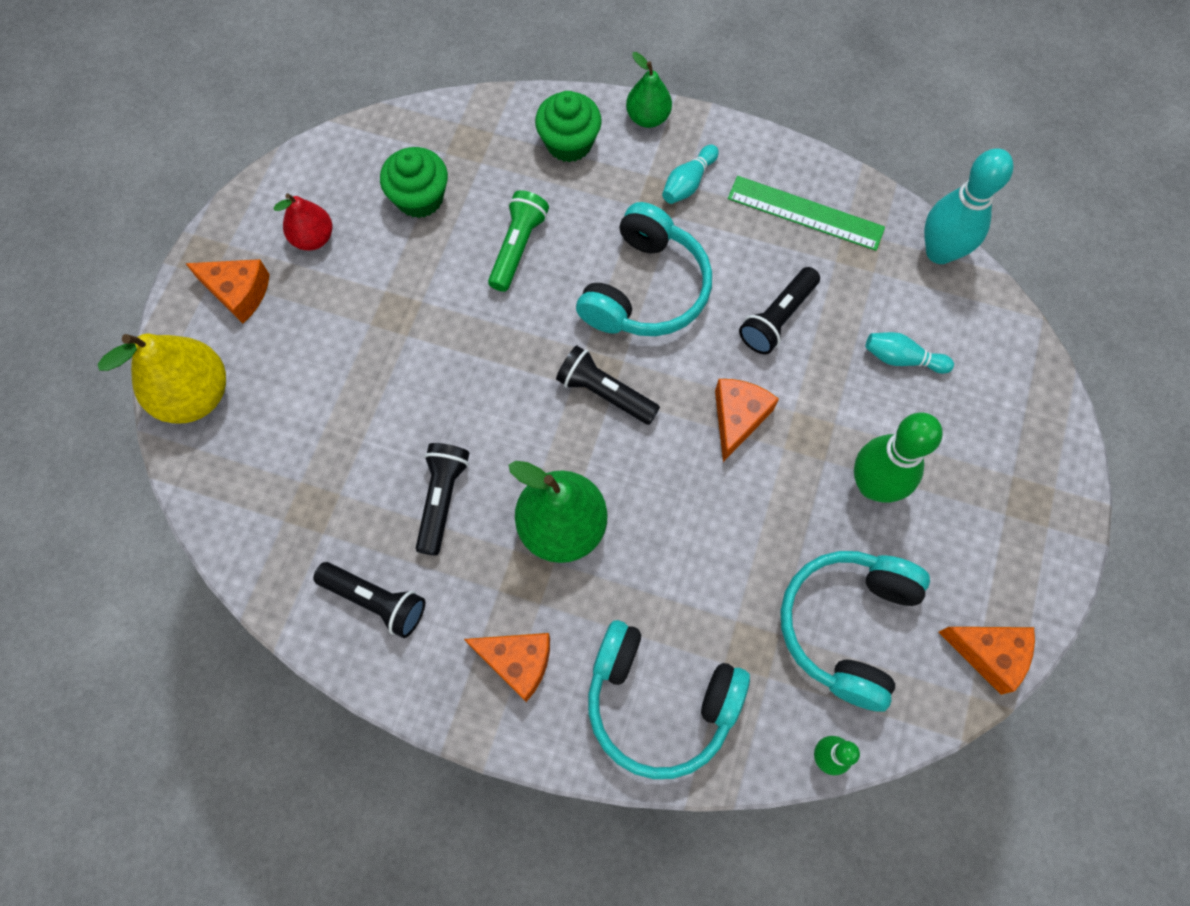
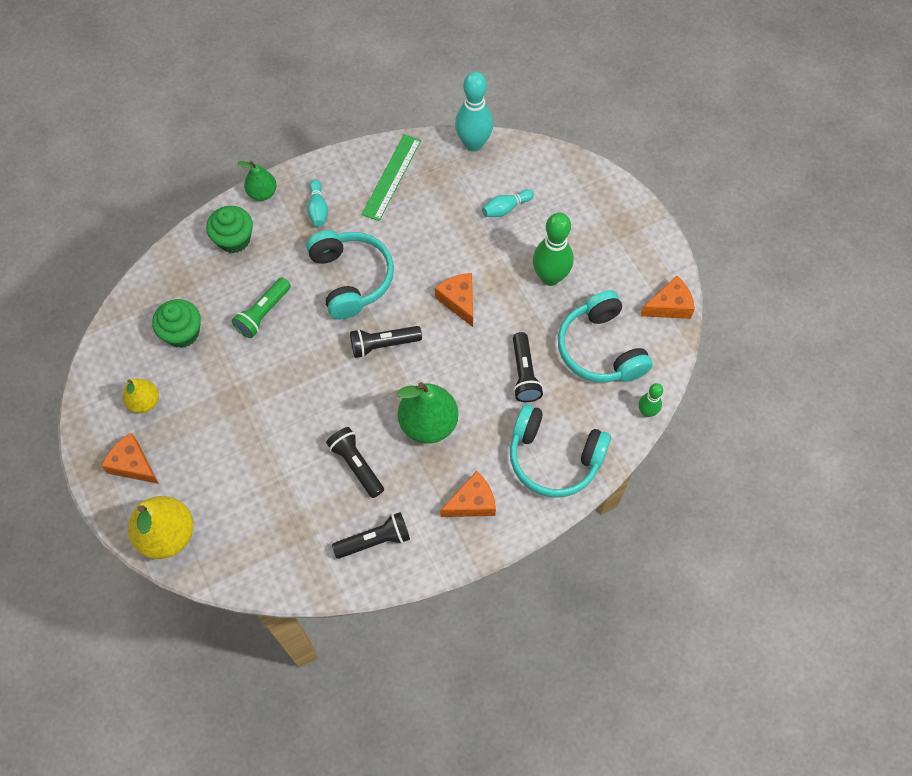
camera: 45 degrees left, 5 degrees down
orange cheese [185,259,270,324] -> orange cheese turned 120 degrees counterclockwise [101,433,159,484]
red pear [274,193,332,250] -> yellow pear [123,379,159,413]
green flashlight [488,190,549,292] -> green flashlight turned 120 degrees counterclockwise [232,277,291,338]
turquoise headphones [588,620,750,779] -> turquoise headphones turned 45 degrees clockwise [510,404,611,497]
green ruler [728,176,885,251] -> green ruler turned 45 degrees counterclockwise [362,134,421,221]
black flashlight [739,267,820,354] -> black flashlight moved to [513,332,543,402]

